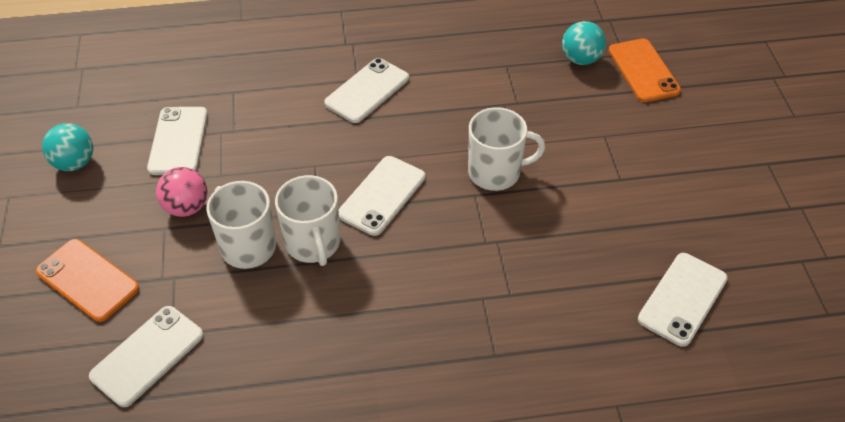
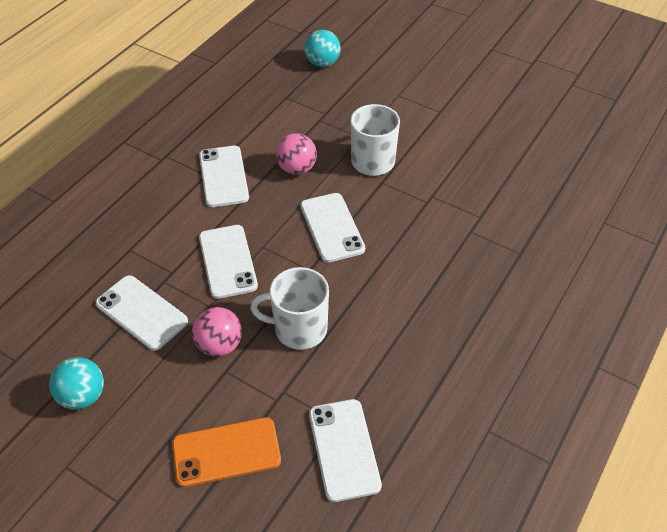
camera: 50 degrees left, 0 degrees up
white mug [275,175,340,266] -> none
orange phone [609,38,681,102] -> none
white phone [638,253,728,347] -> white phone moved to [199,225,258,299]
none -> pink ball [276,133,317,175]

